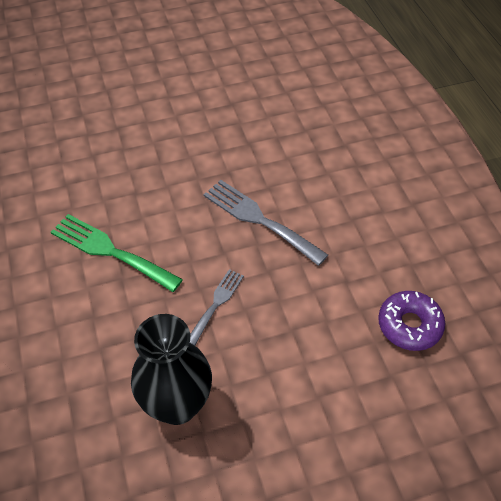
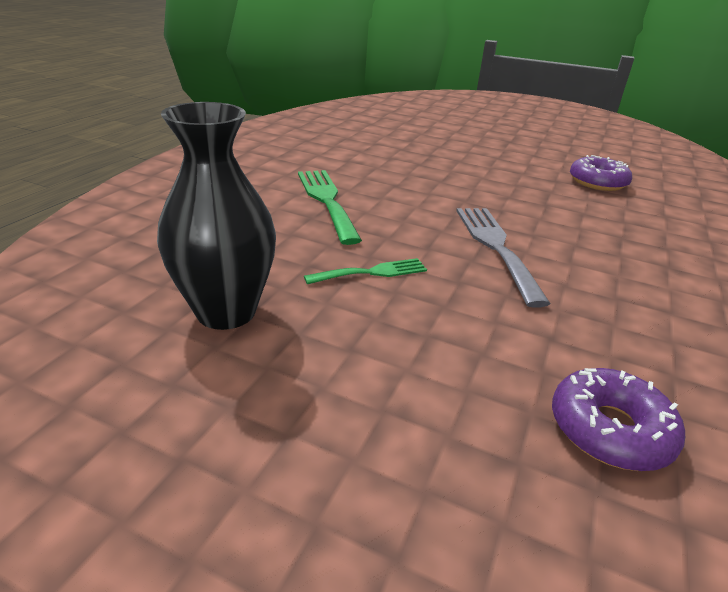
camera: 40 degrees right, 20 degrees down
grey fork [190,269,244,346] -> green fork [304,258,427,284]
none -> purple donut [570,155,632,191]

